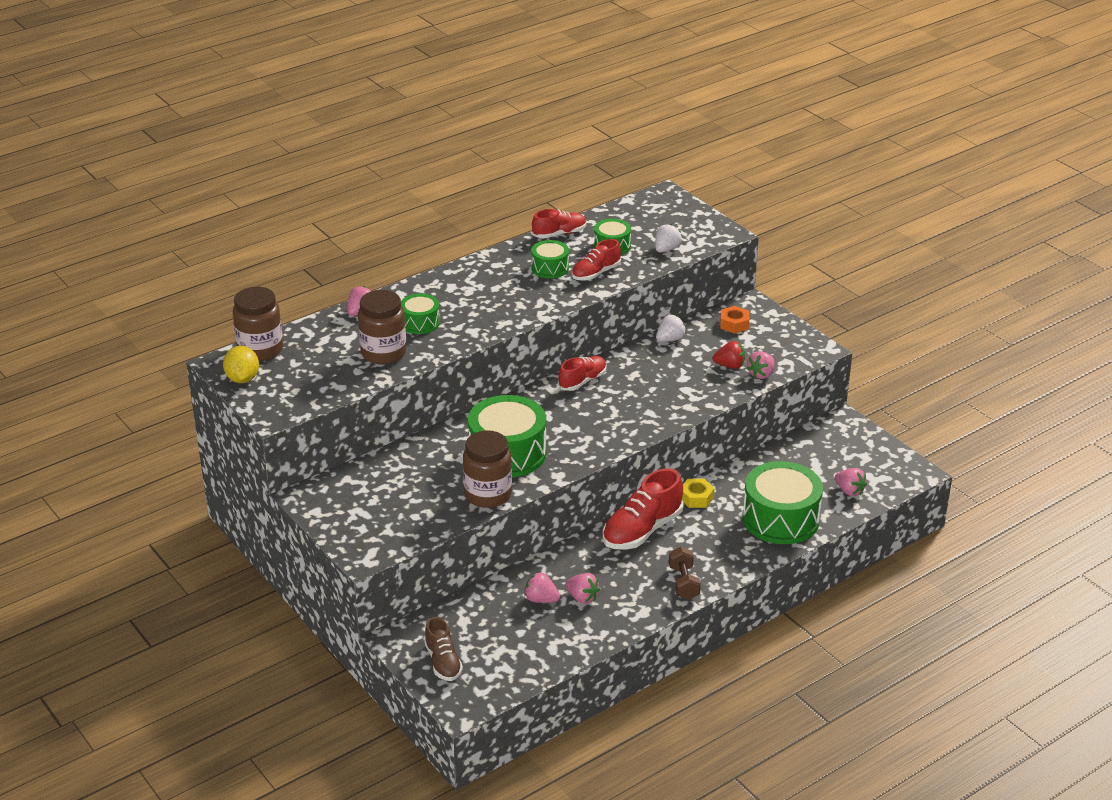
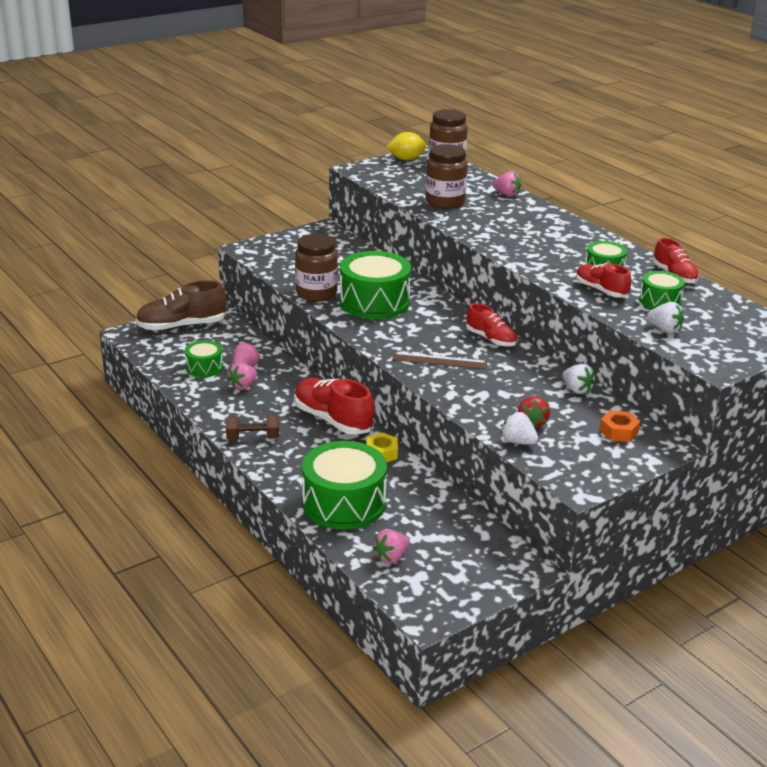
camera: 90 degrees right, 5 degrees down
green drum [401,293,440,334] -> green drum moved to [185,340,223,377]
brown shoe [424,617,463,681] -> brown shoe [135,280,227,331], size x1.63
pink strawberry [747,351,775,379] -> white strawberry [501,412,538,445]
none -> brown ruler [392,352,487,369]

